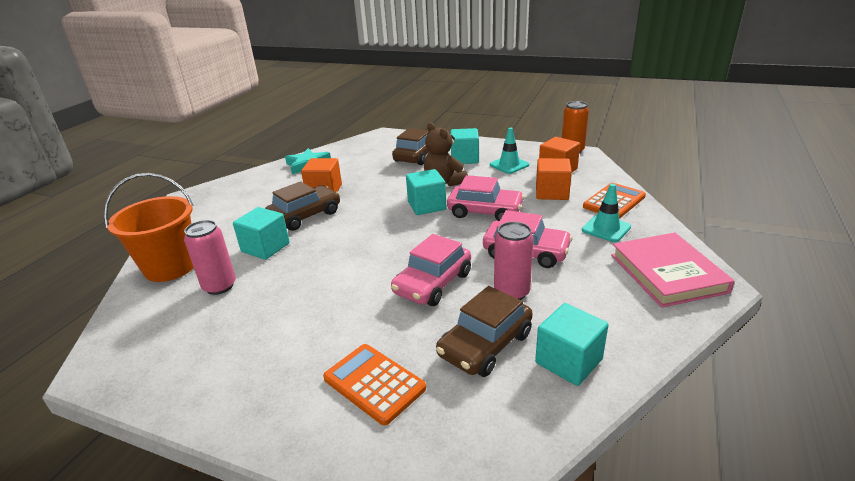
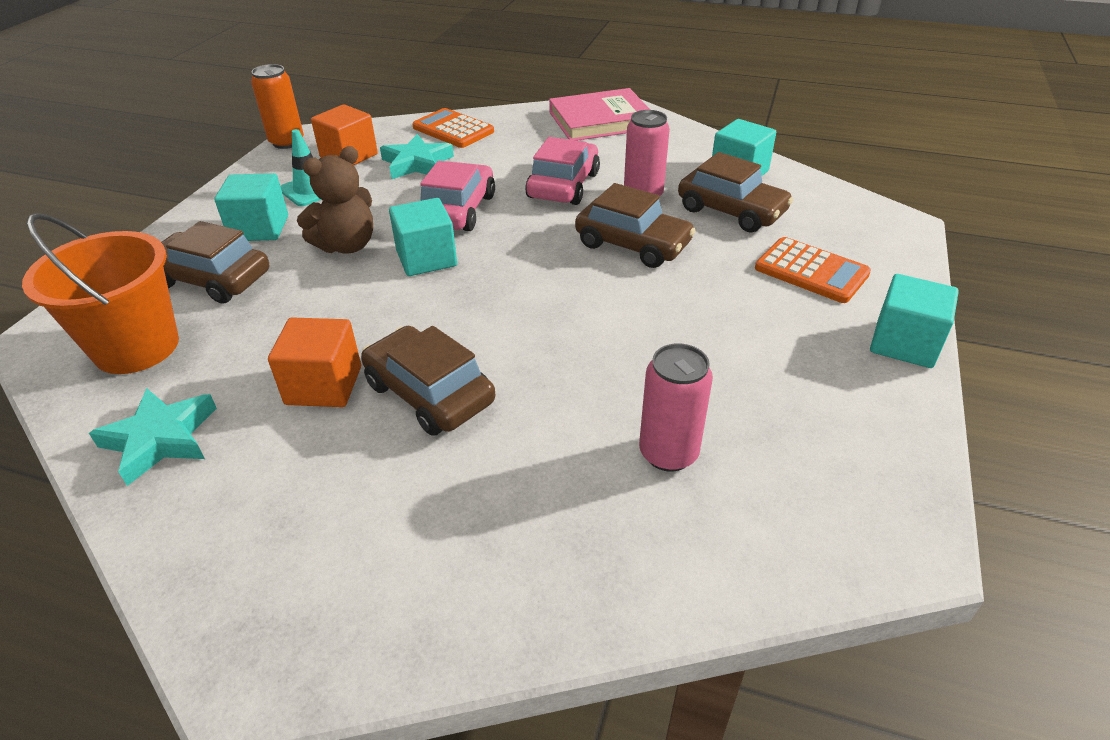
camera: 95 degrees left, 10 degrees up
orange bucket [104,173,194,282] -> orange bucket moved to [22,213,179,374]
turquoise cube [233,207,290,260] -> turquoise cube moved to [870,274,959,368]
orange calculator [323,344,426,425] -> orange calculator turned 90 degrees counterclockwise [755,237,871,303]
pink car [391,234,471,306] -> brown car [575,183,696,268]
orange cube [536,158,572,200] -> turquoise star [380,134,454,179]
turquoise traffic cone [582,184,631,242] -> none

